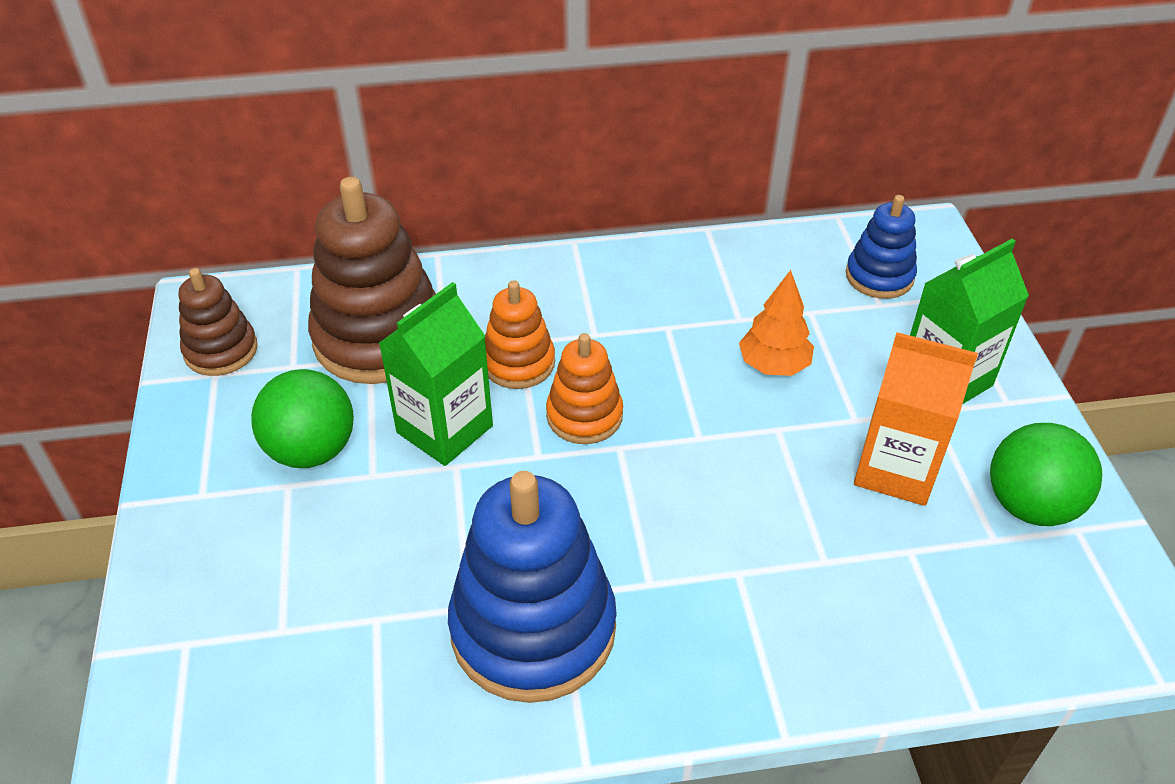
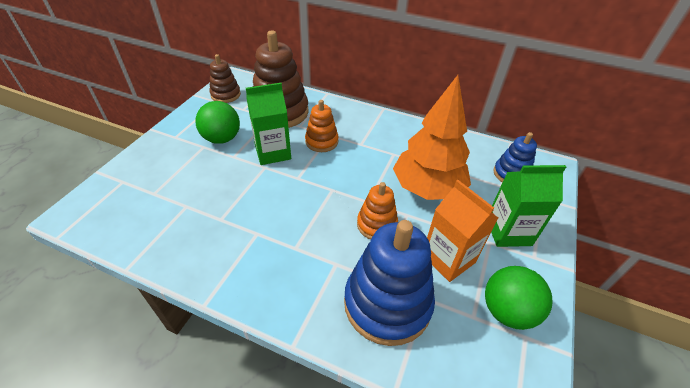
camera: 30 degrees right, 0 degrees up
blue stacking toy [448,471,617,703] -> blue stacking toy moved to [344,220,435,346]
orange stacking toy [546,333,623,444] -> orange stacking toy moved to [357,182,398,239]
orange tree [739,270,814,376] -> orange tree [393,75,471,200], size x1.99

